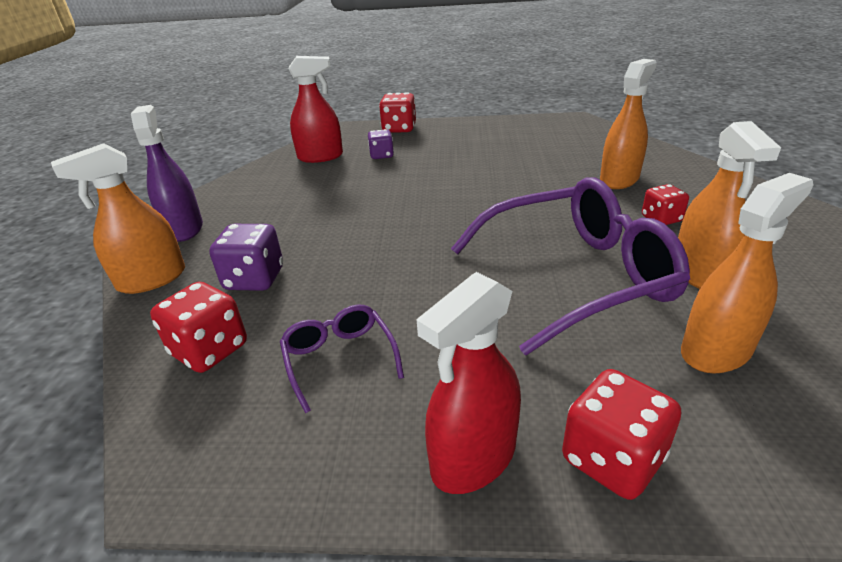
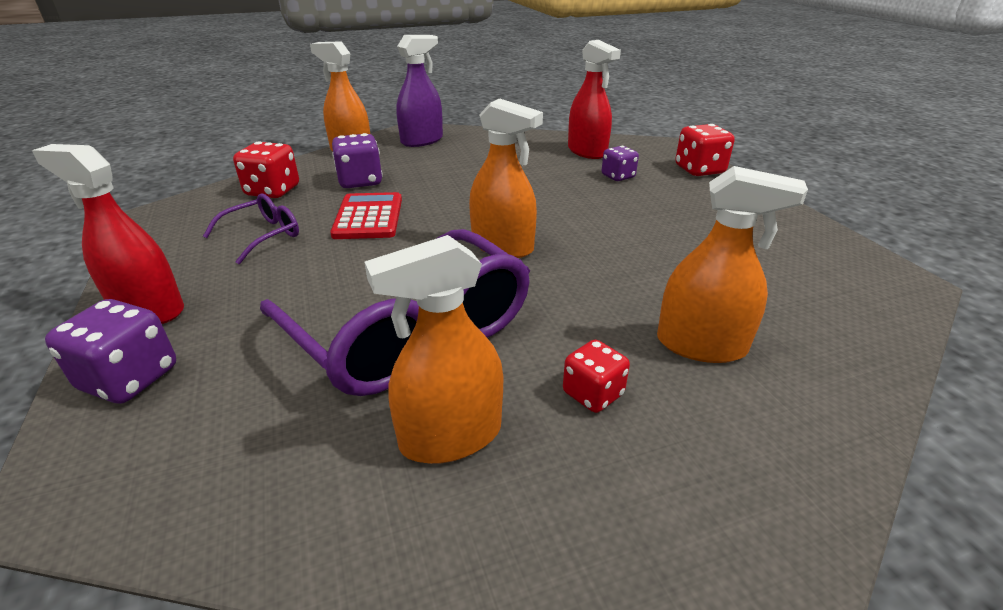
camera: 65 degrees right, 0 degrees up
red dice [562,369,681,500] -> purple dice [45,299,176,404]
orange spray bottle [681,173,813,373] -> orange spray bottle moved to [469,98,543,258]
none -> red calculator [330,192,402,239]

